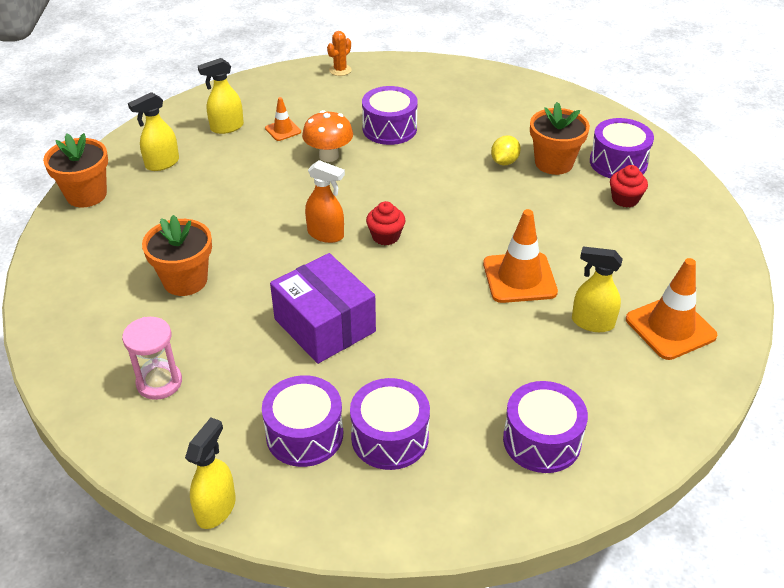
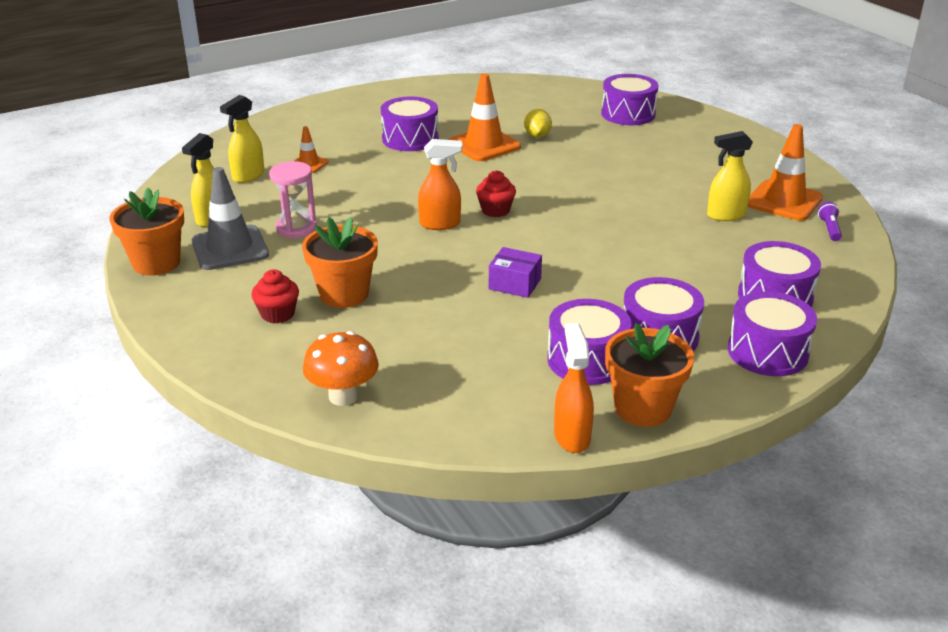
camera: 30 degrees left, 10 degrees down
pink hourglass [122,317,182,400] -> pink hourglass moved to [269,161,317,239]
yellow spray bottle [185,418,236,529] -> orange spray bottle [554,323,594,453]
purple box [270,253,376,364] -> purple box [489,247,542,298], size x0.53
orange mushroom [302,110,353,162] -> orange mushroom moved to [303,331,379,406]
orange cactus [327,31,352,76] -> none
orange traffic cone [483,209,558,303] -> orange traffic cone moved to [448,73,521,161]
orange flower pot [530,102,590,175] -> orange flower pot moved to [605,323,694,427]
red cupcake [610,165,648,208] -> red cupcake moved to [251,270,299,323]
none -> grey traffic cone [192,167,269,270]
none -> purple drum [728,291,817,376]
none -> purple flashlight [818,202,842,241]

